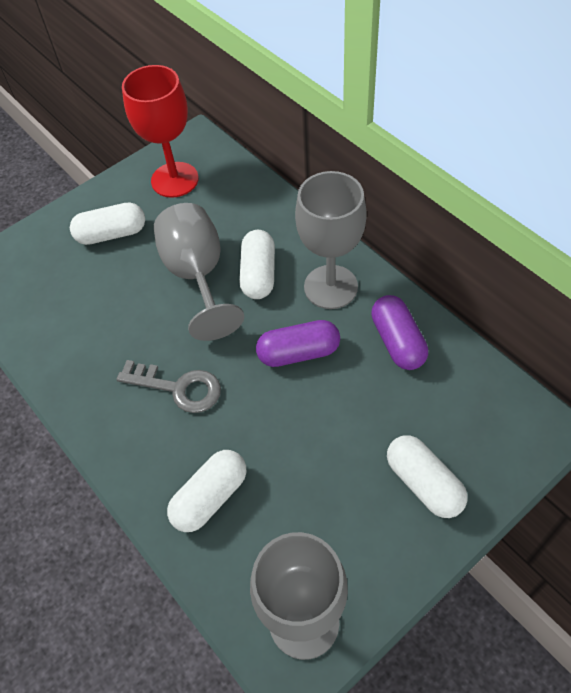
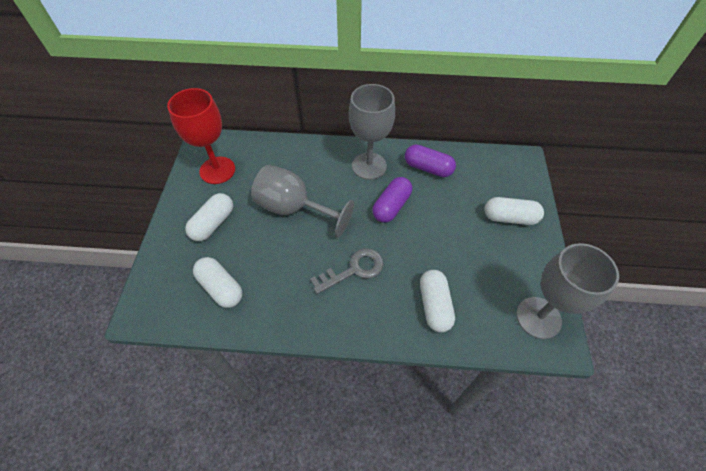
camera: 50 degrees left, 0 degrees up
white capsule [239,230,275,299] -> white capsule moved to [193,257,243,308]

